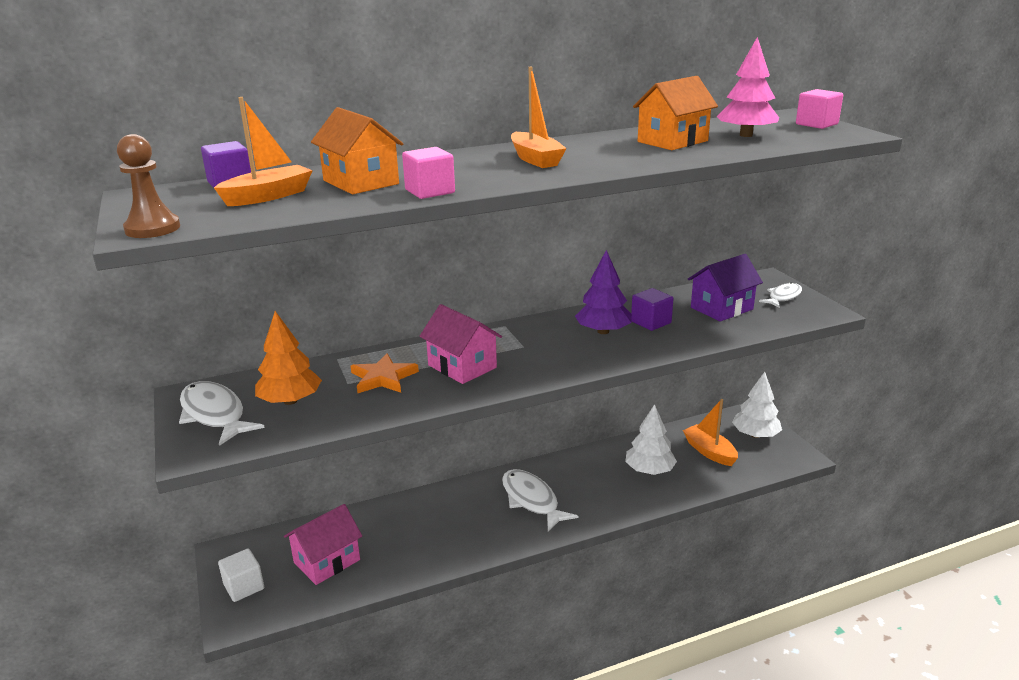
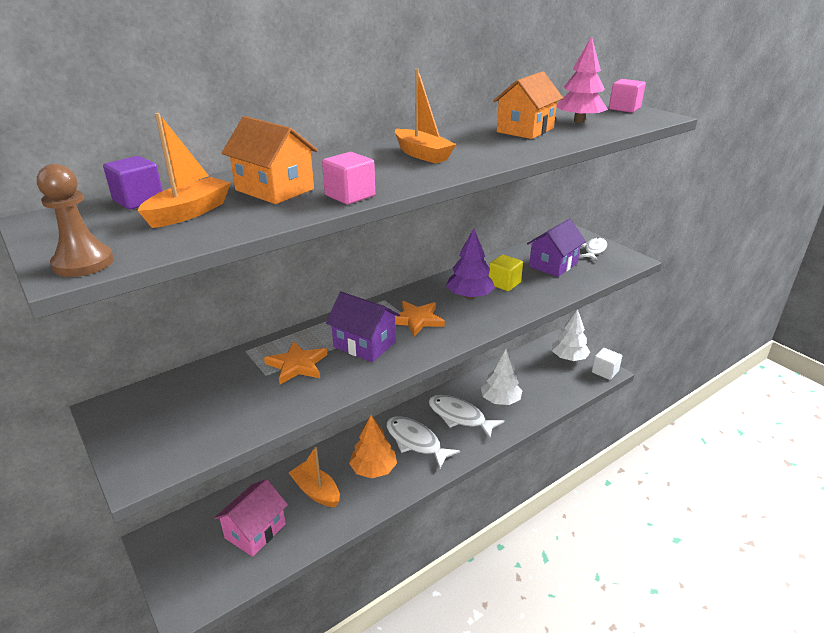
camera: 15 degrees left, 5 degrees up
white fish [179,381,265,446] -> white fish moved to [428,395,504,439]
white cube [218,548,264,602] -> white cube moved to [592,348,622,380]
orange tree [255,311,322,405] -> orange tree moved to [349,415,397,478]
pink house [420,304,502,384] -> purple house [326,292,400,362]
purple cube [631,288,674,331] -> yellow cube [488,254,523,291]
orange boat [683,399,738,466] -> orange boat moved to [289,447,340,507]
none -> orange star [395,301,445,337]

